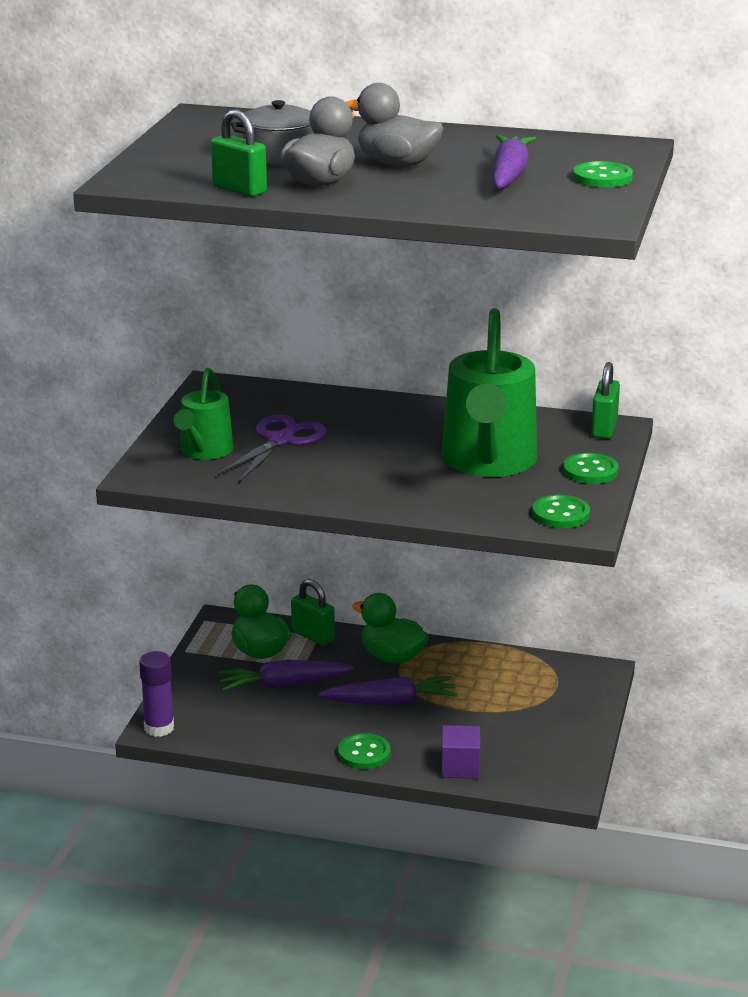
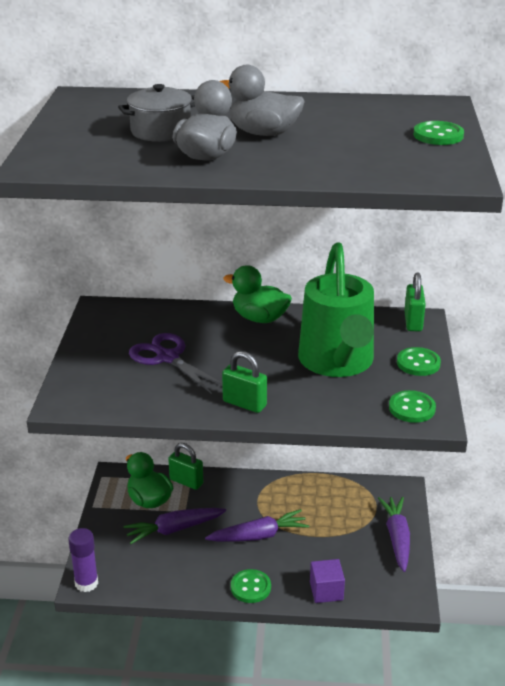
camera: 10 degrees left, 5 degrees up
green watering can [174,368,234,460] -> none
green padlock [211,110,267,197] -> green padlock moved to [222,351,267,413]
purple scissors [217,415,327,483] -> purple scissors turned 60 degrees counterclockwise [129,333,222,394]
green duck [352,593,429,664] -> green duck moved to [223,265,292,323]
purple carrot [493,135,536,189] -> purple carrot moved to [378,497,410,572]

